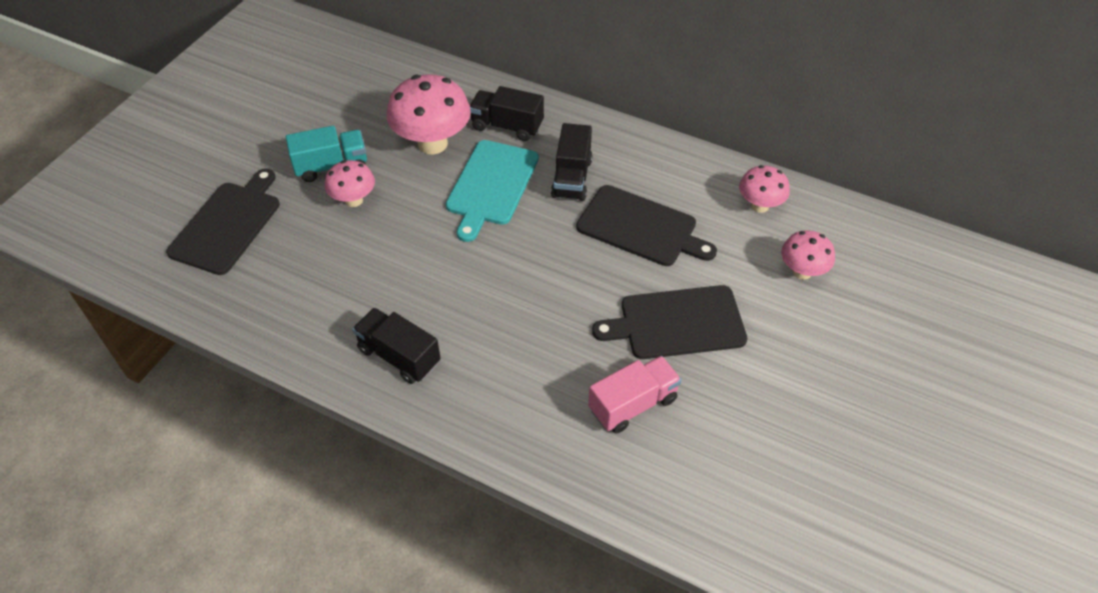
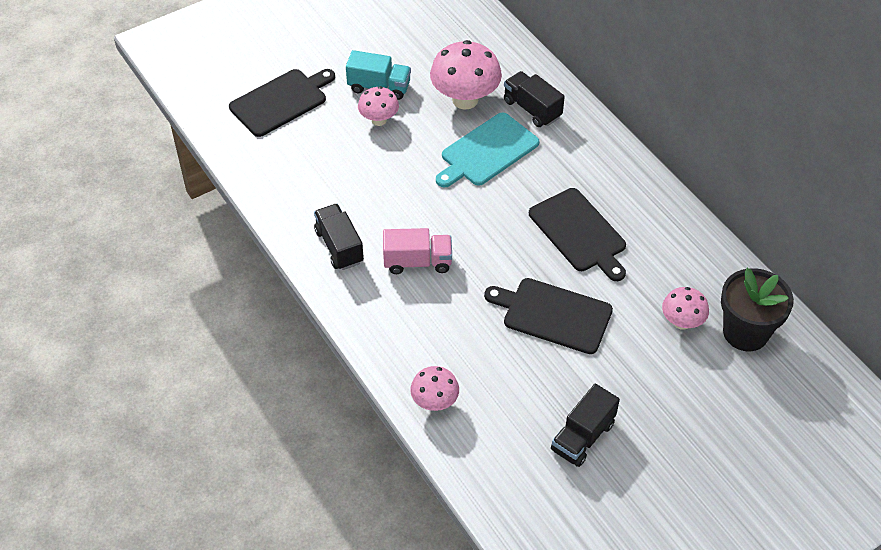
camera: 30 degrees right, 0 degrees up
black truck [551,123,593,201] -> black truck moved to [551,384,620,467]
pink truck [588,356,682,434] -> pink truck moved to [383,228,452,274]
pink mushroom [739,165,790,213] -> pink mushroom moved to [410,366,459,411]
none -> black flower pot [721,268,794,351]

